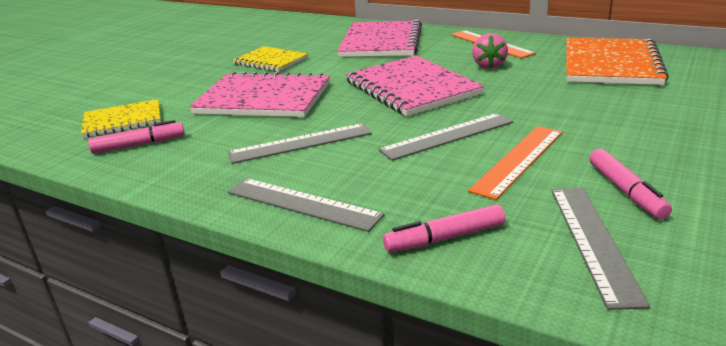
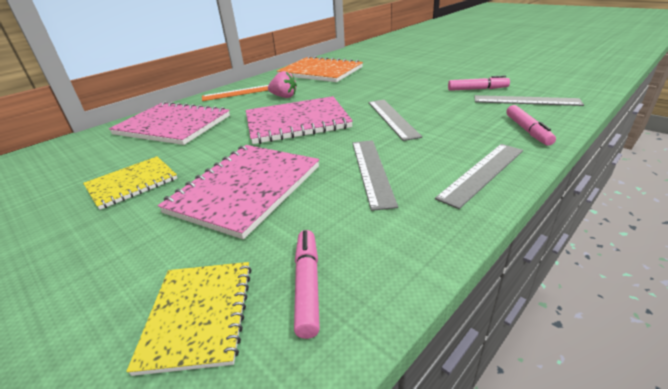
camera: 75 degrees left, 5 degrees up
orange ruler [468,126,562,200] -> none

